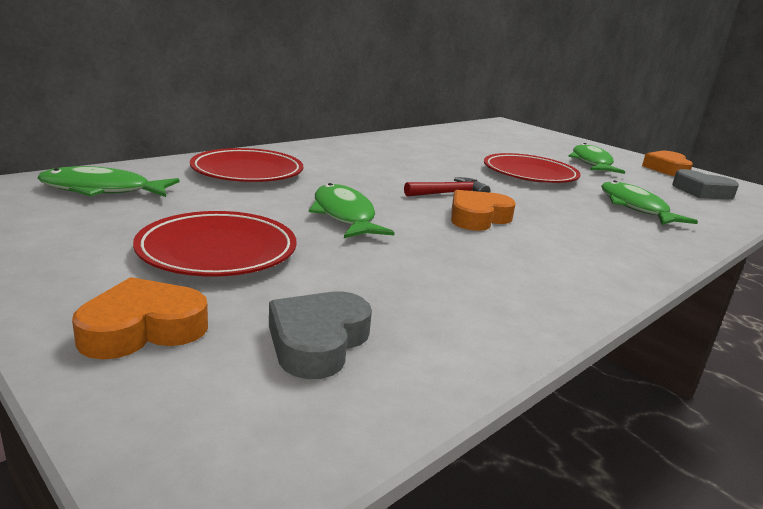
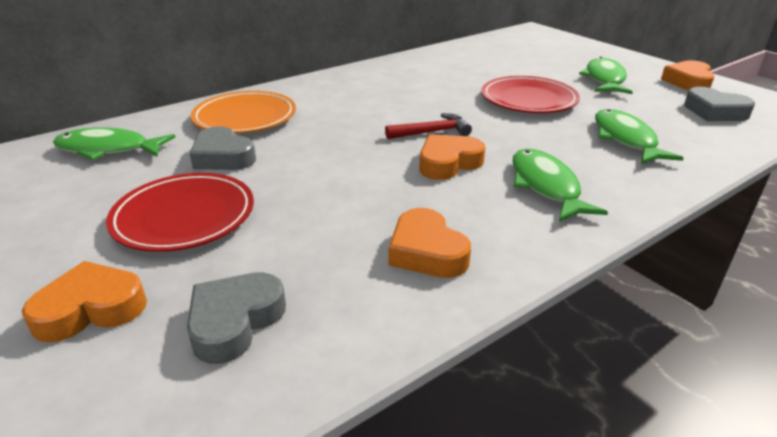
camera: 10 degrees right, 10 degrees up
red plate [190,148,303,182] -> orange plate [191,91,296,134]
green fish [309,183,395,238] -> green fish moved to [512,149,608,222]
none -> grey heart [189,126,256,170]
none -> orange heart [389,208,471,278]

